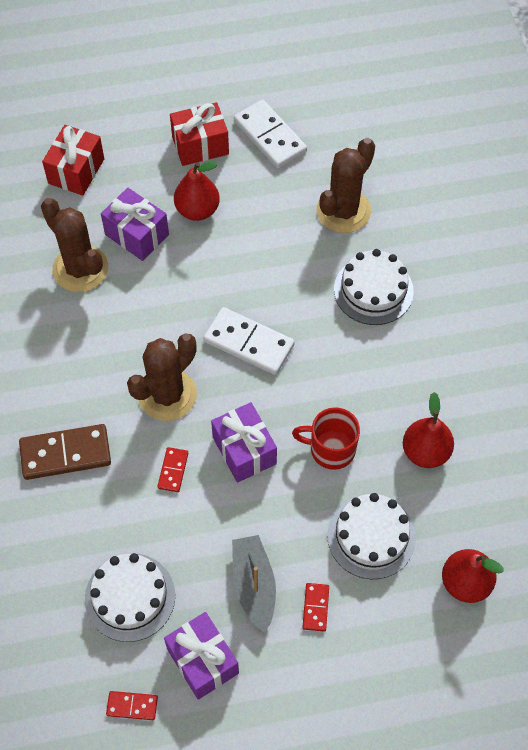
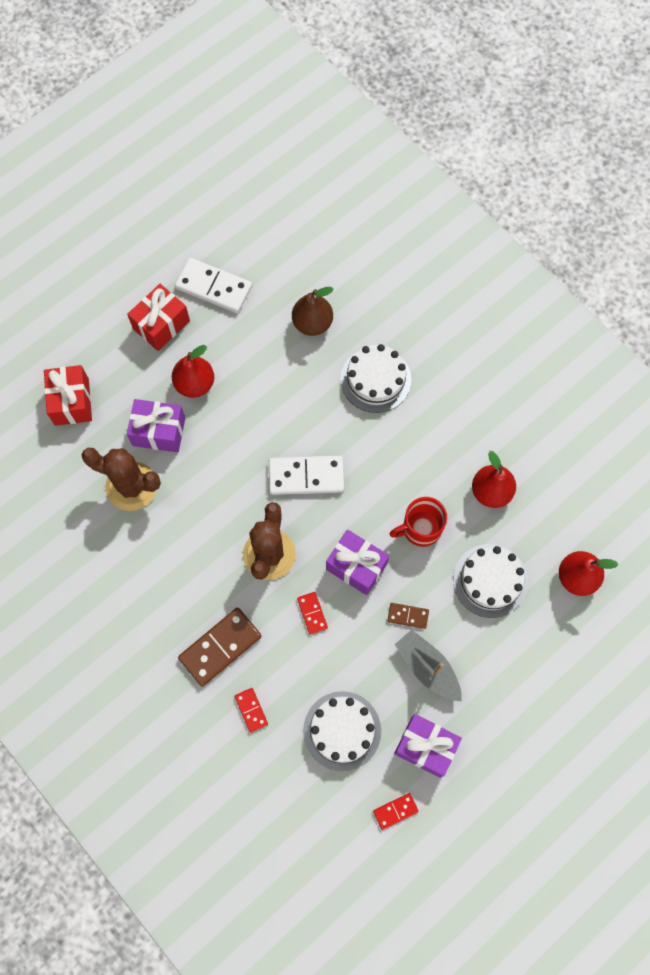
camera: 30 degrees left, 10 degrees up
red domino [302,583,329,632] -> red domino moved to [235,688,268,733]
brown cactus [317,138,375,233] -> brown pear [292,287,334,336]
none -> brown domino [387,603,429,629]

